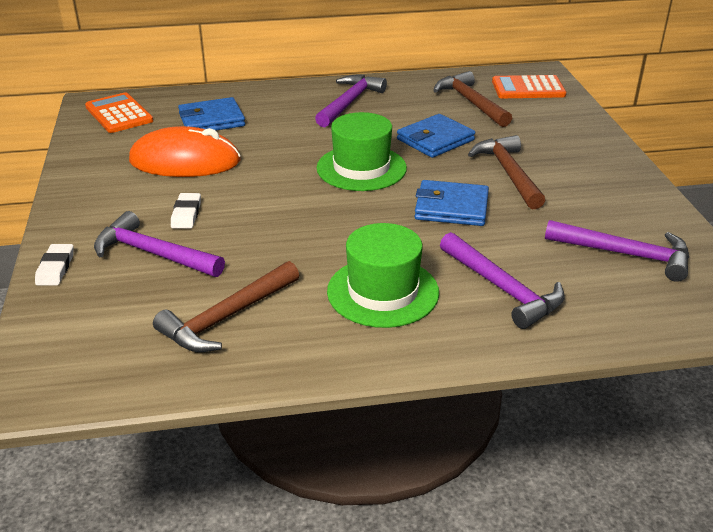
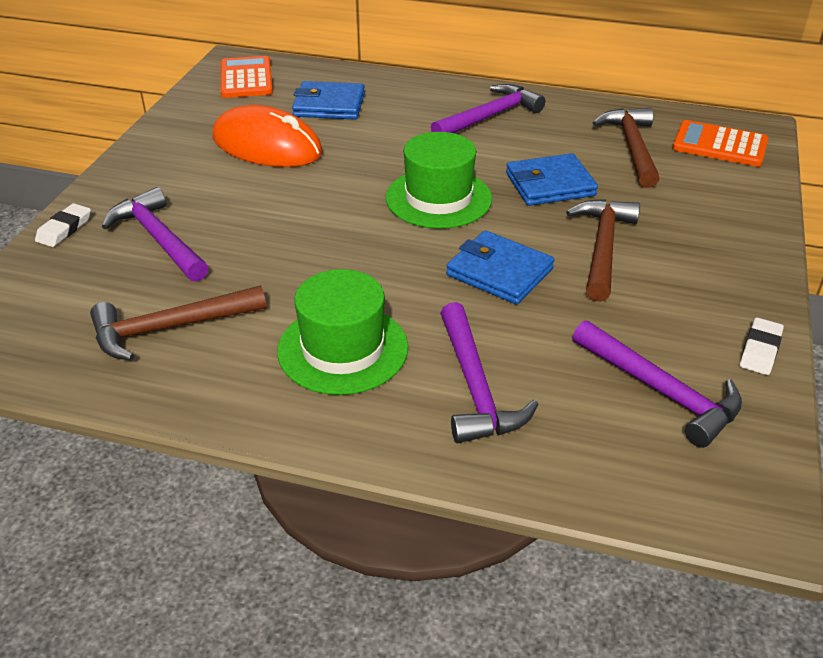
camera: 25 degrees right, 5 degrees up
white eraser [171,193,201,229] -> white eraser moved to [740,317,784,375]

